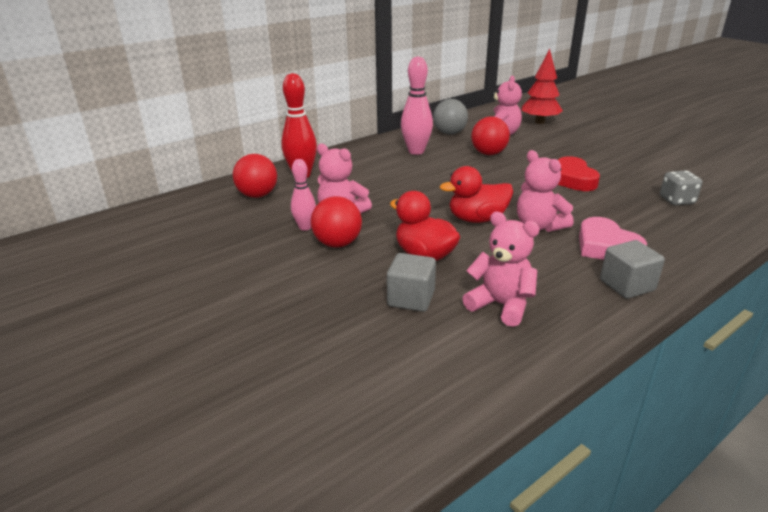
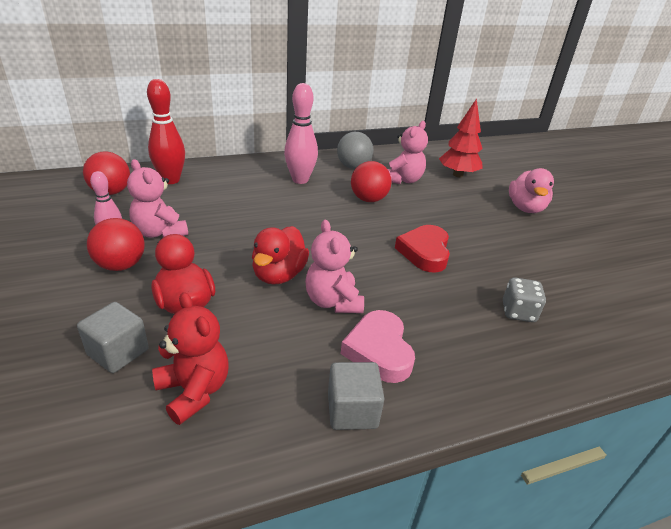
camera: 15 degrees right, 5 degrees up
red duck [440,166,513,223] -> red duck turned 75 degrees counterclockwise [252,226,309,285]
pink teddy bear [462,212,540,327] -> red teddy bear [152,292,228,425]
none -> pink duck [509,168,554,213]

